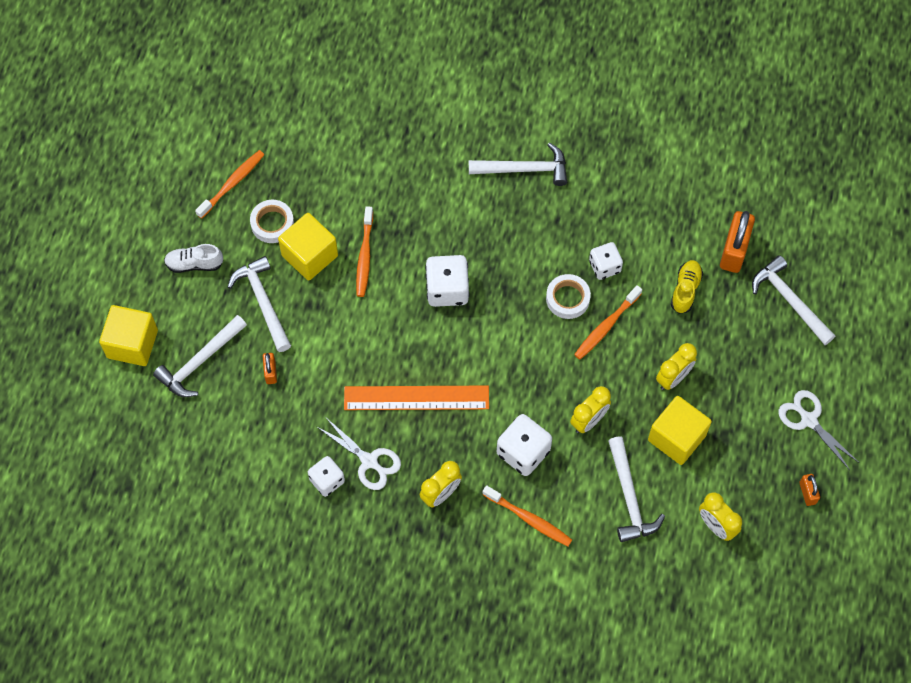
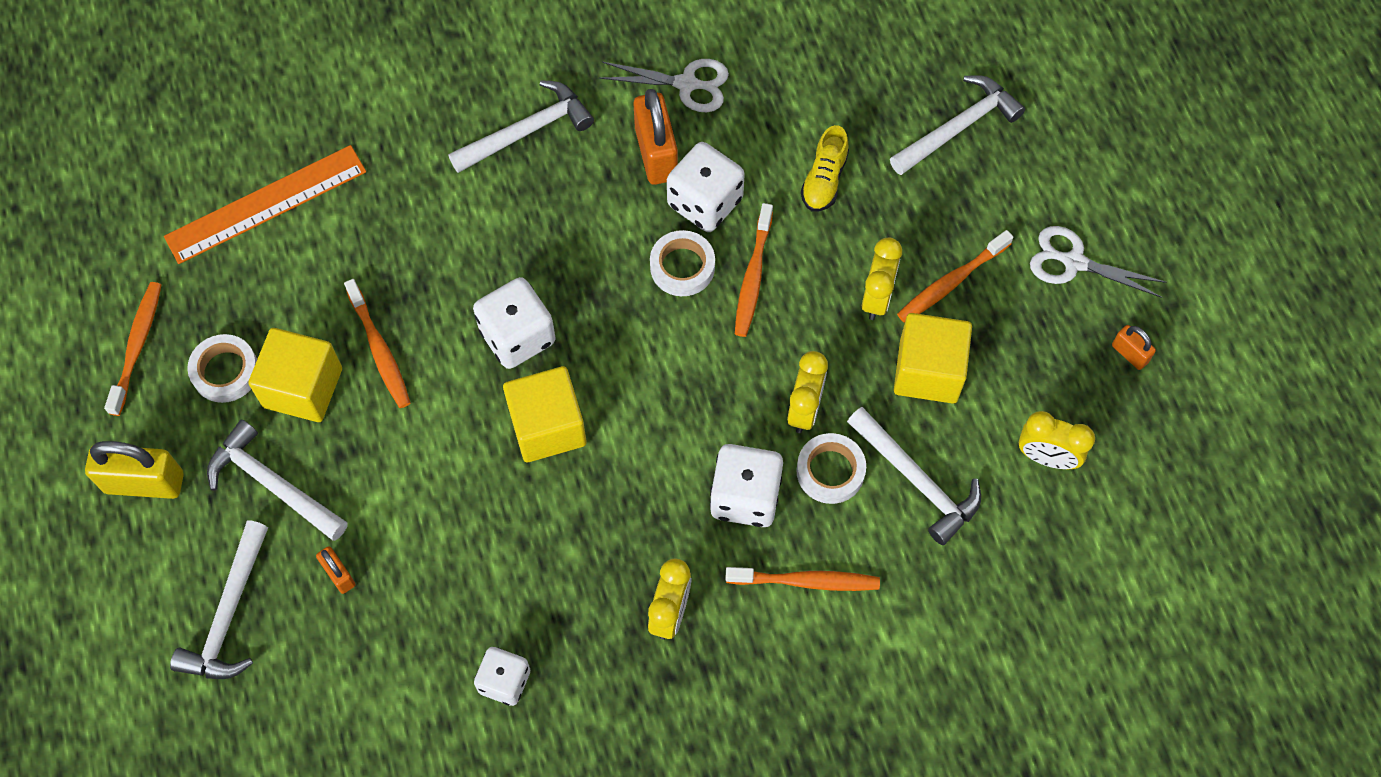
camera: 30 degrees left, 0 degrees up
yellow cube [99,305,158,366] -> yellow cube moved to [503,366,586,462]
white shoe [164,244,223,273] -> yellow padlock [85,441,184,499]
white scissors [317,418,401,490] -> white scissors moved to [599,59,729,112]
orange ruler [344,386,489,410] -> orange ruler moved to [164,145,366,264]
white dice [589,242,623,280] -> white dice [667,142,745,232], size x1.52
yellow shoe [671,260,703,314] -> yellow shoe turned 150 degrees counterclockwise [801,125,849,212]
orange padlock [720,211,755,273] -> orange padlock moved to [634,89,678,185]
white hammer [752,255,835,345] -> white hammer turned 120 degrees clockwise [890,75,1025,175]
none -> white tape [796,433,866,504]
none -> orange toothbrush [897,230,1013,323]

